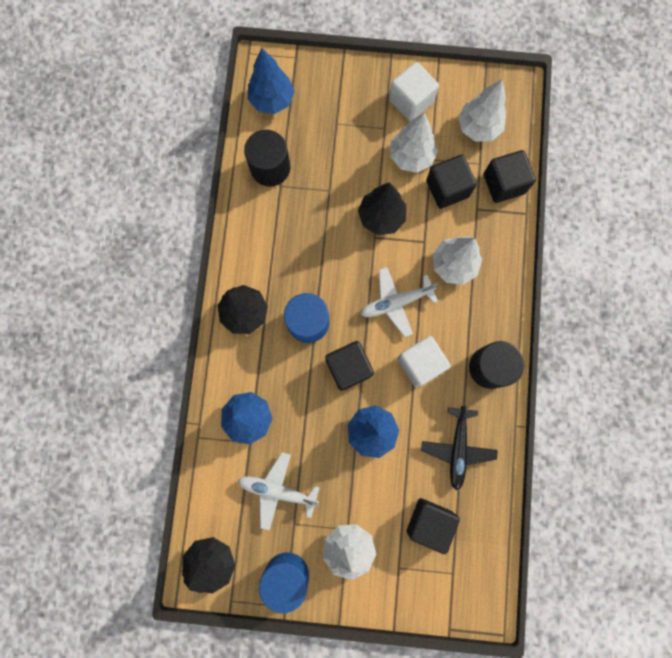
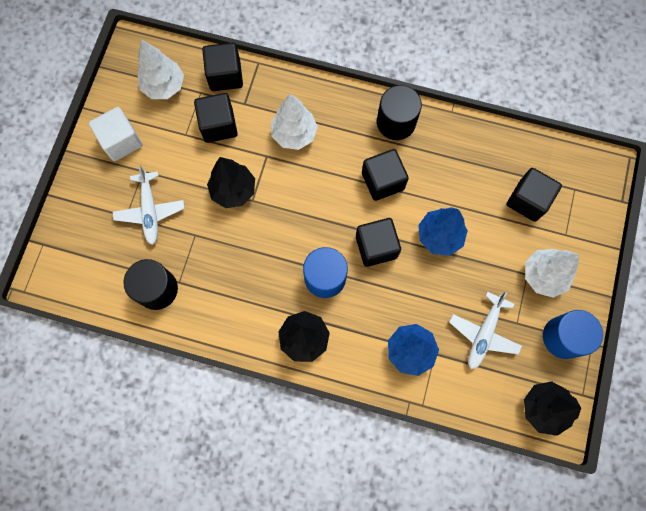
camera: 80 degrees left, 5 degrees down
blue tree [248,48,295,114] -> none
white plane [361,267,439,337] -> white plane moved to [113,165,185,245]
white tree [390,113,438,173] -> none
white cube [397,336,451,387] -> black cube [362,149,409,201]
black plane [421,406,498,491] -> none

